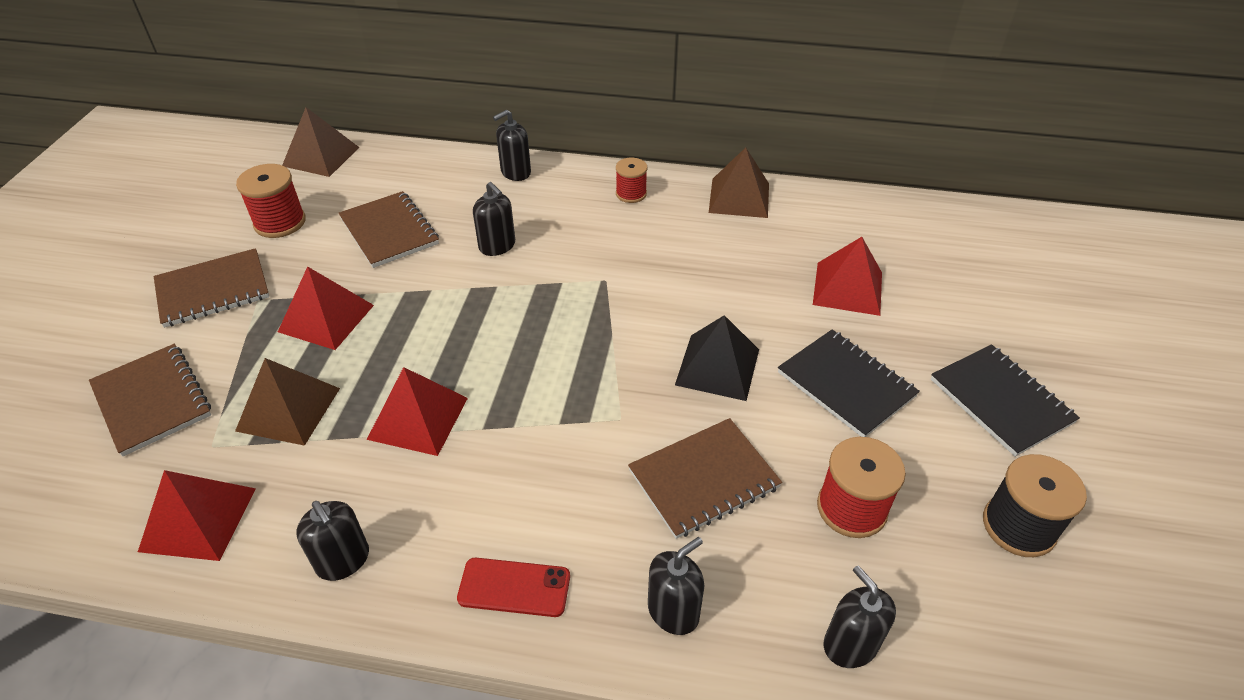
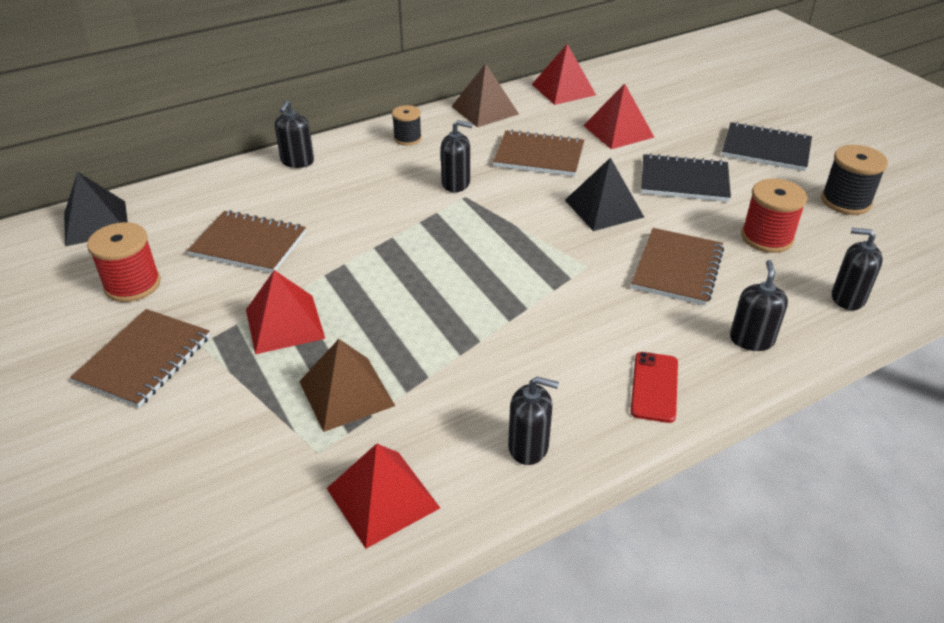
camera: 40 degrees left, 5 degrees down
brown notebook [89,344,211,457] -> brown notebook moved to [493,130,584,176]
brown pyramid [282,107,359,177] -> black pyramid [64,171,128,246]
red pyramid [367,367,468,456] -> red pyramid moved to [532,44,596,105]
red phone [457,558,570,617] -> red phone turned 45 degrees counterclockwise [630,352,678,423]
black soap dispenser [473,182,515,256] -> black soap dispenser moved to [441,120,473,192]
red spool [616,158,647,203] -> black spool [392,105,422,146]

